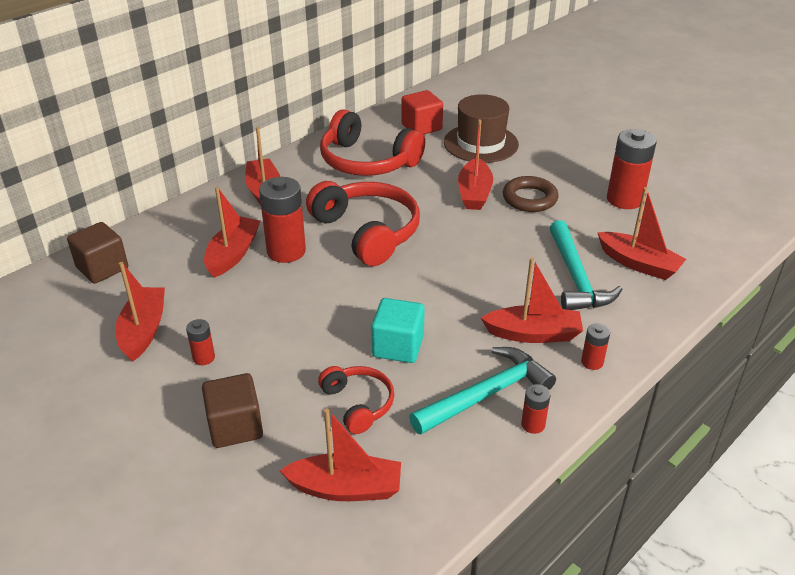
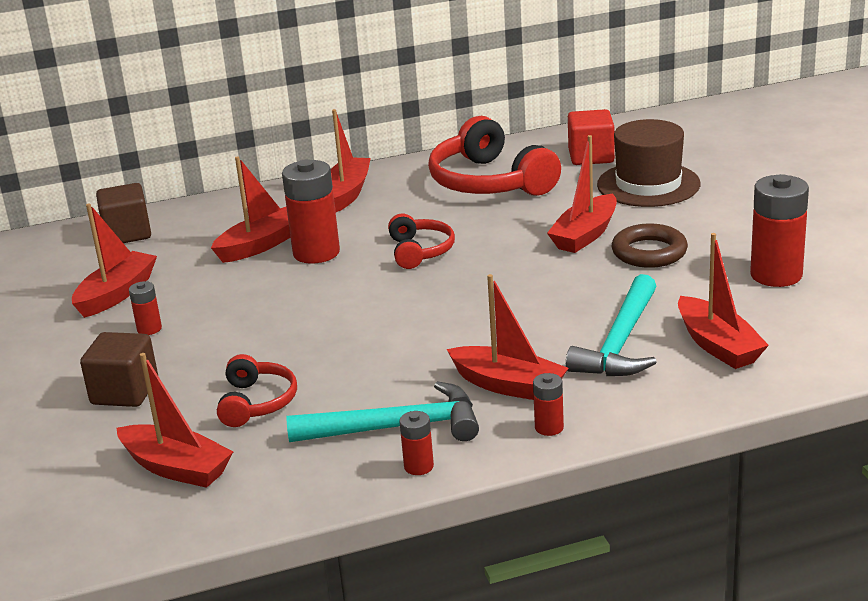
camera: 30 degrees right, 10 degrees down
red headphones [306,181,420,266] -> red headphones [388,214,455,269], size x0.54
turquoise cube [371,298,425,363] -> none

